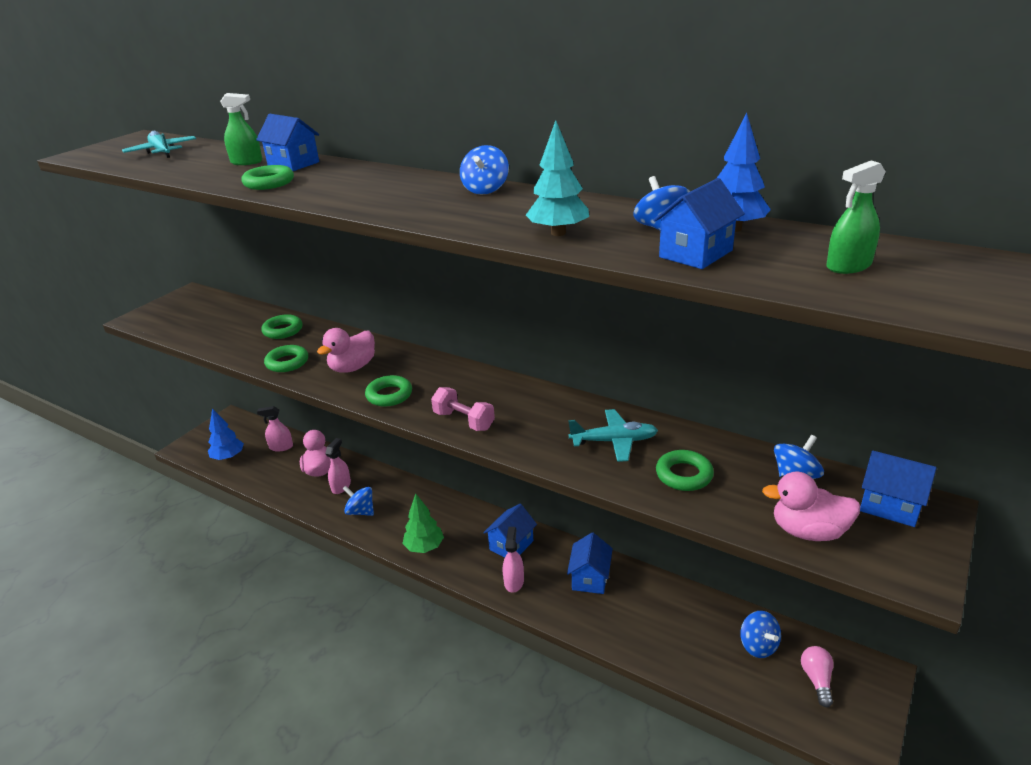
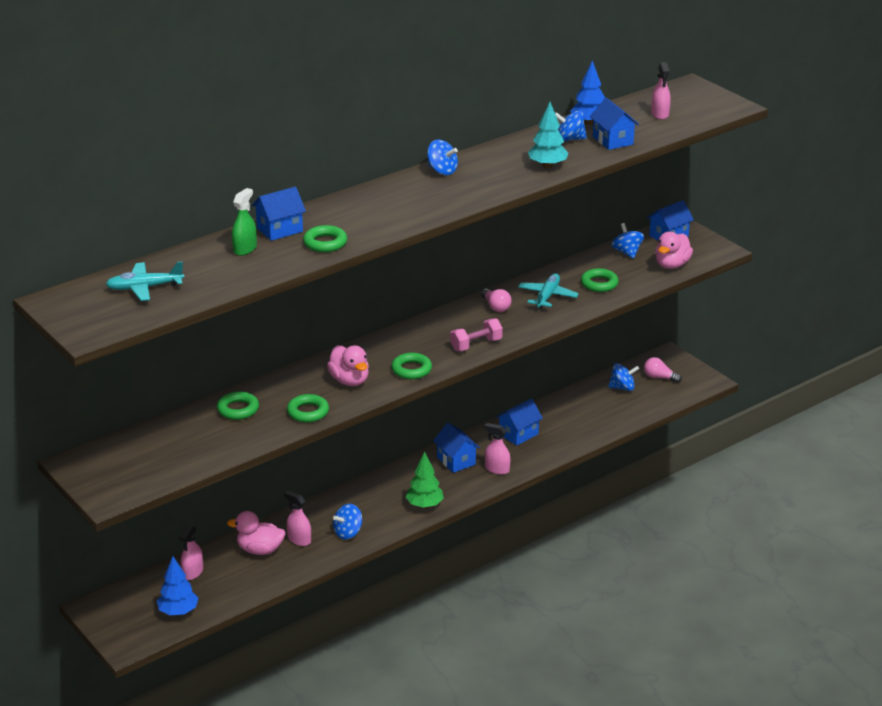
camera: 70 degrees left, 0 degrees up
blue house [567,533,613,594] -> blue house turned 75 degrees counterclockwise [496,398,543,446]
green spray bottle [826,160,886,274] -> pink spray bottle [651,62,671,120]
none -> pink light bulb [481,289,512,312]

